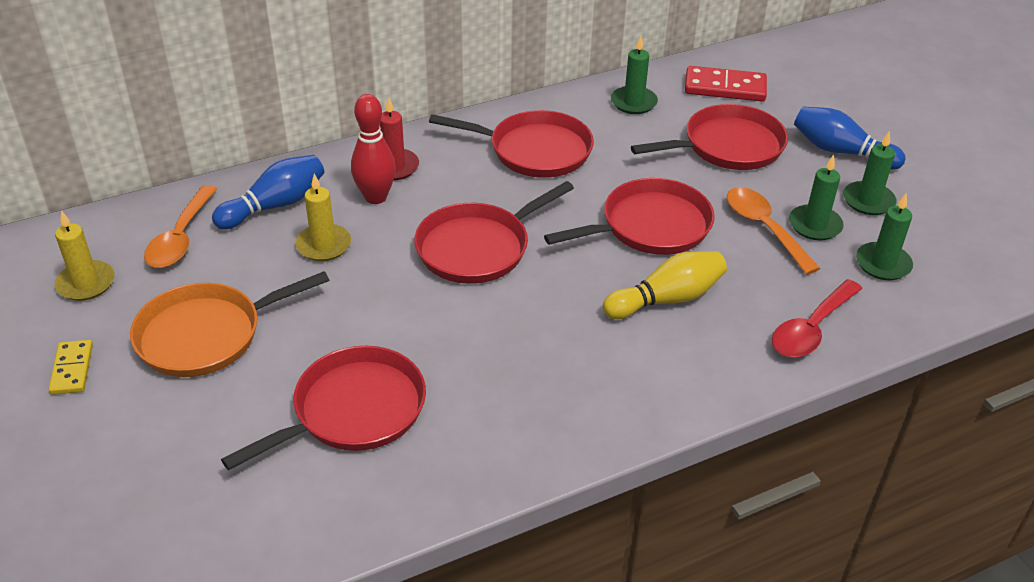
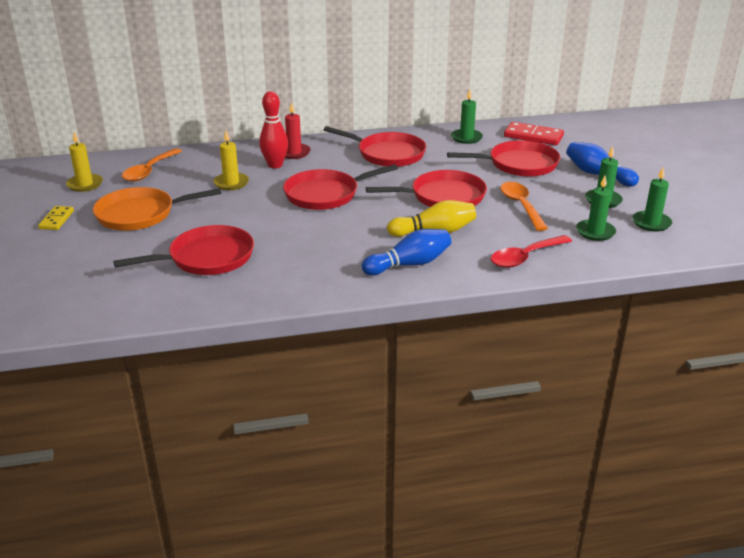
camera: 15 degrees right, 10 degrees down
blue bowling pin [212,155,325,230] -> blue bowling pin moved to [362,229,451,276]
green candle [789,155,844,241] -> green candle moved to [632,166,672,232]

